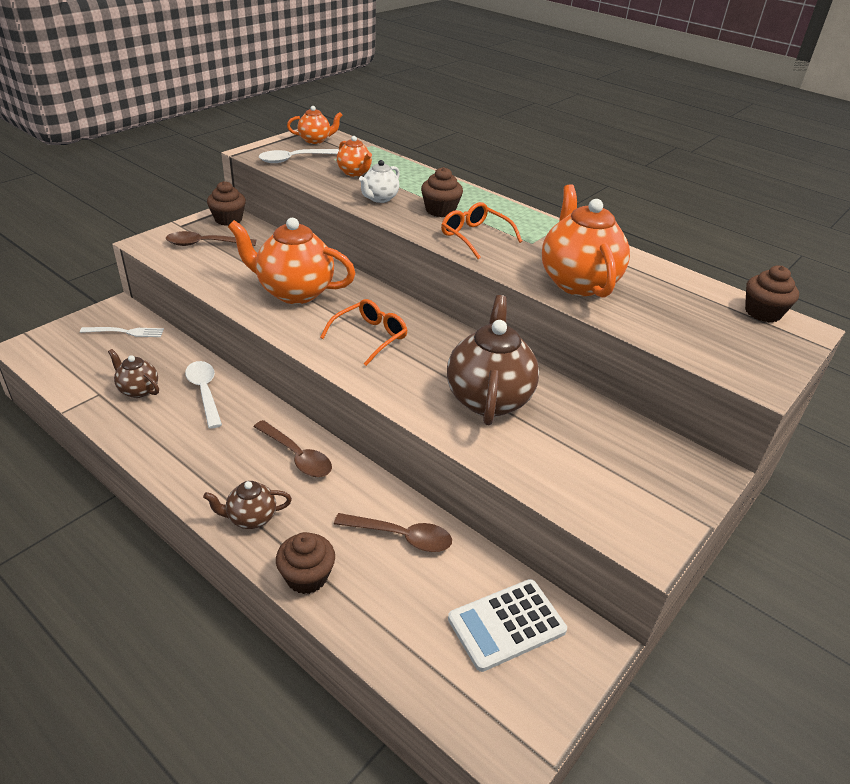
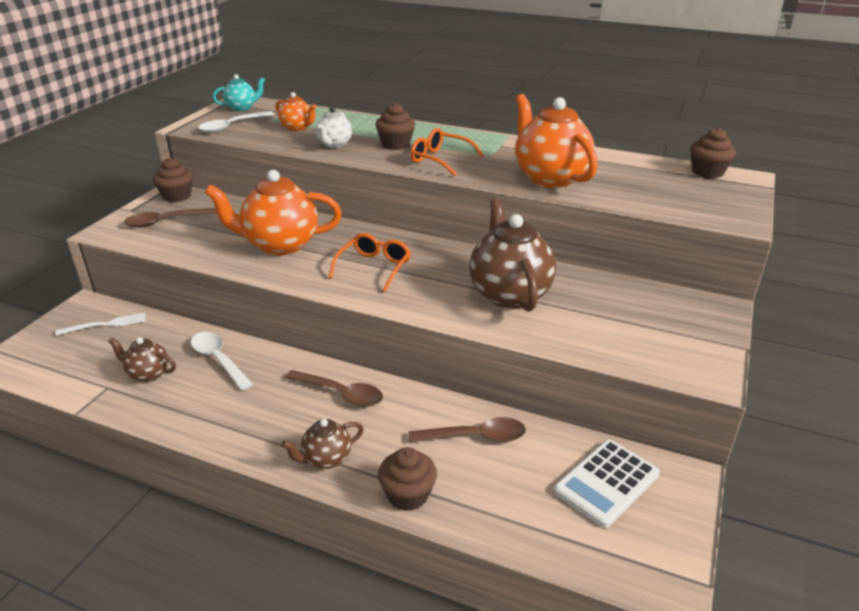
camera: 15 degrees left, 5 degrees down
orange teapot [287,106,343,144] -> turquoise teapot [213,74,265,111]

